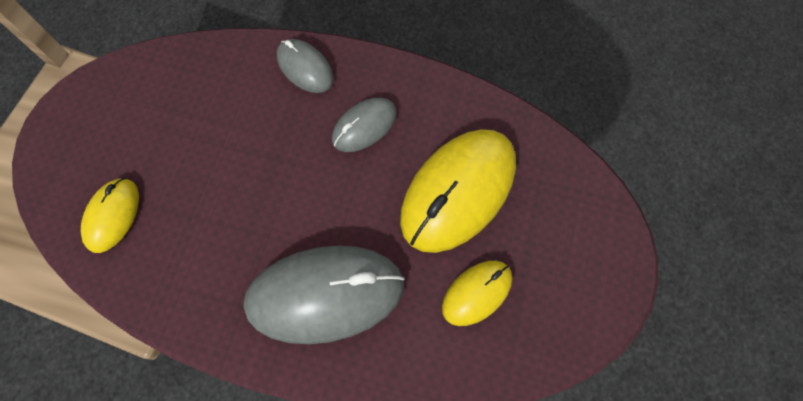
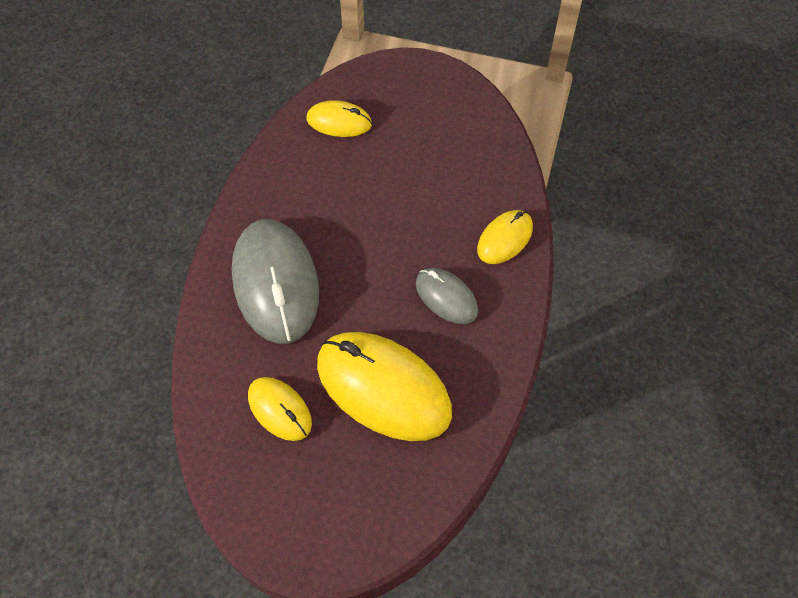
camera: 85 degrees right, 10 degrees down
grey mouse [277,39,333,93] -> yellow mouse [477,210,533,264]

